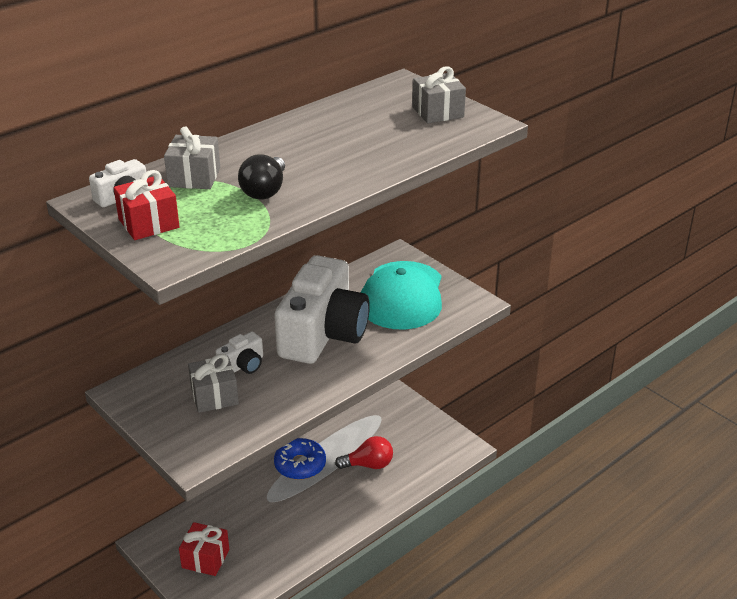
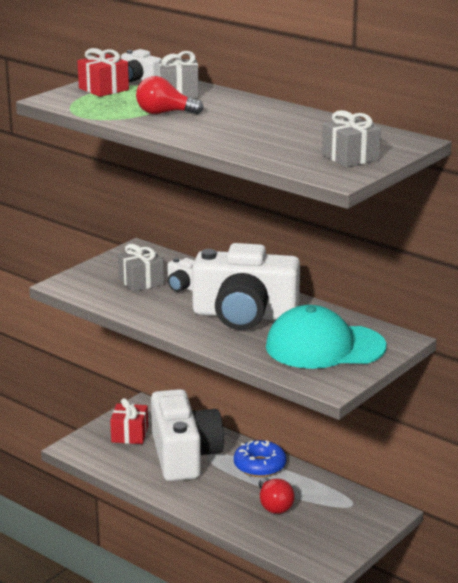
camera: 80 degrees right, 10 degrees down
black light bulb [238,155,285,200] -> red light bulb [136,76,204,114]
none -> white camera [151,389,224,481]

